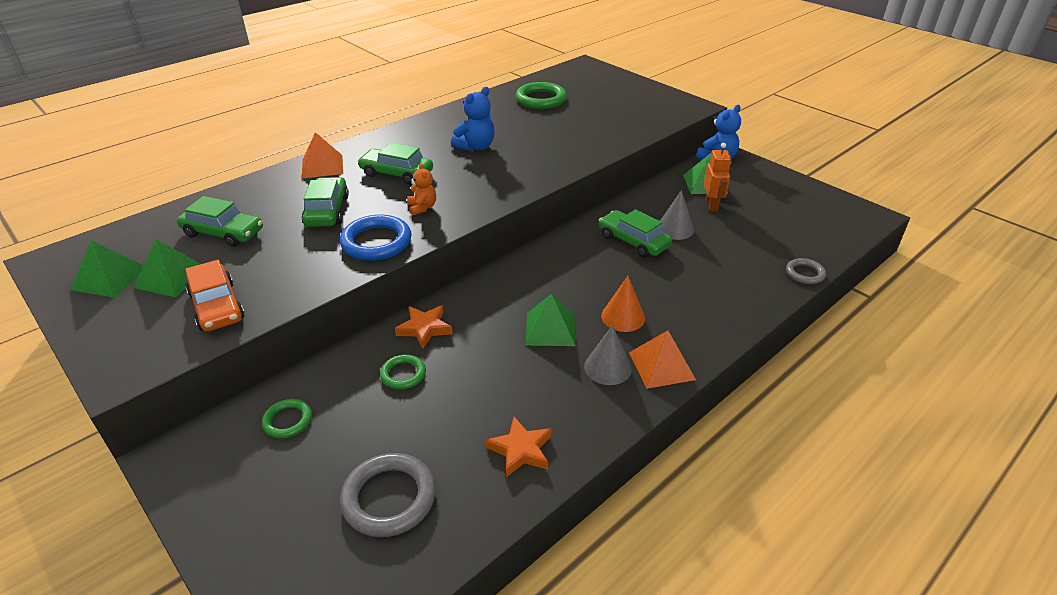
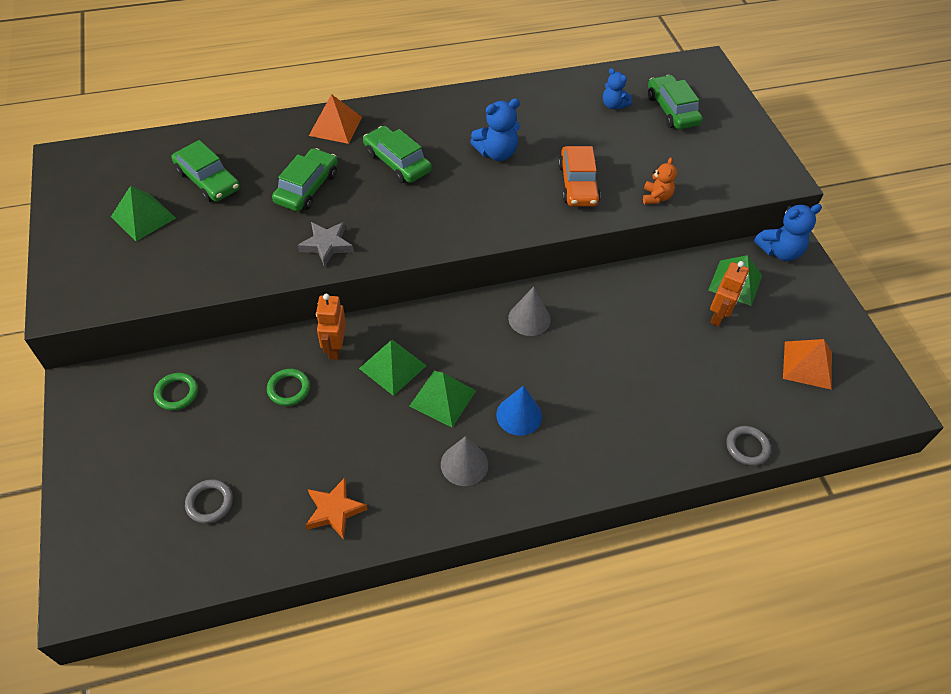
camera: 25 degrees right, 15 degrees up
green pyramid [70,240,144,298] -> green pyramid moved to [359,340,427,396]
orange car [185,260,245,331] -> orange car moved to [558,146,601,206]
blue ring [340,215,412,261] -> grey star [298,222,353,267]
grey ring [340,453,436,537] -> grey ring [185,479,233,523], size x0.57
orange star [395,305,453,349] -> orange robot [316,294,346,360]
orange teddy bear [407,163,436,215] -> orange teddy bear moved to [643,157,677,204]
green ring [516,82,567,109] -> blue teddy bear [603,68,632,109]
green car [599,209,672,258] -> green car moved to [648,75,703,129]
orange cone [601,276,645,332] -> blue cone [496,385,542,436]
orange pyramid [629,330,696,389] -> orange pyramid moved to [783,339,832,390]
grey cone [660,190,694,240] -> grey cone moved to [508,287,550,336]

